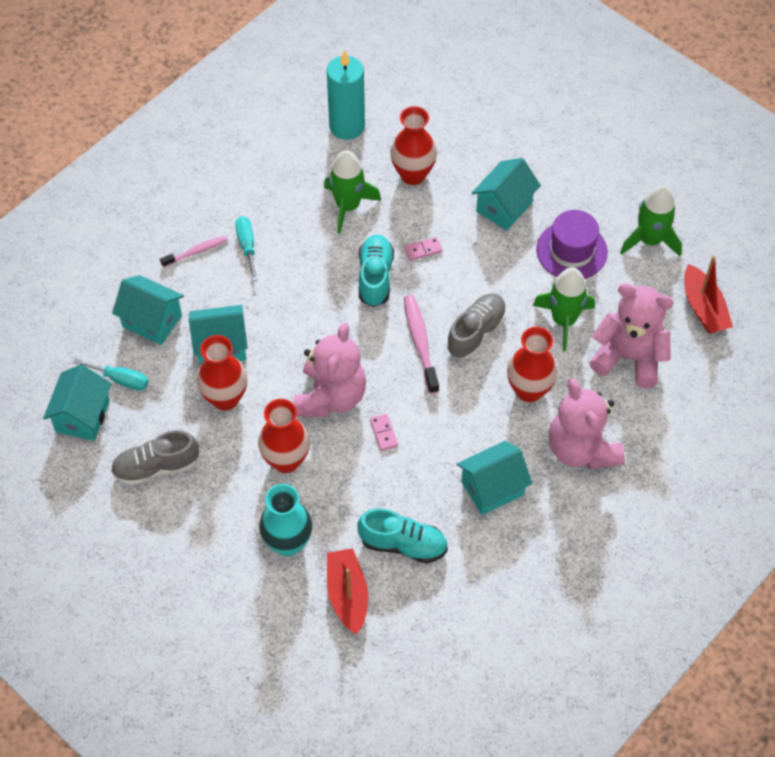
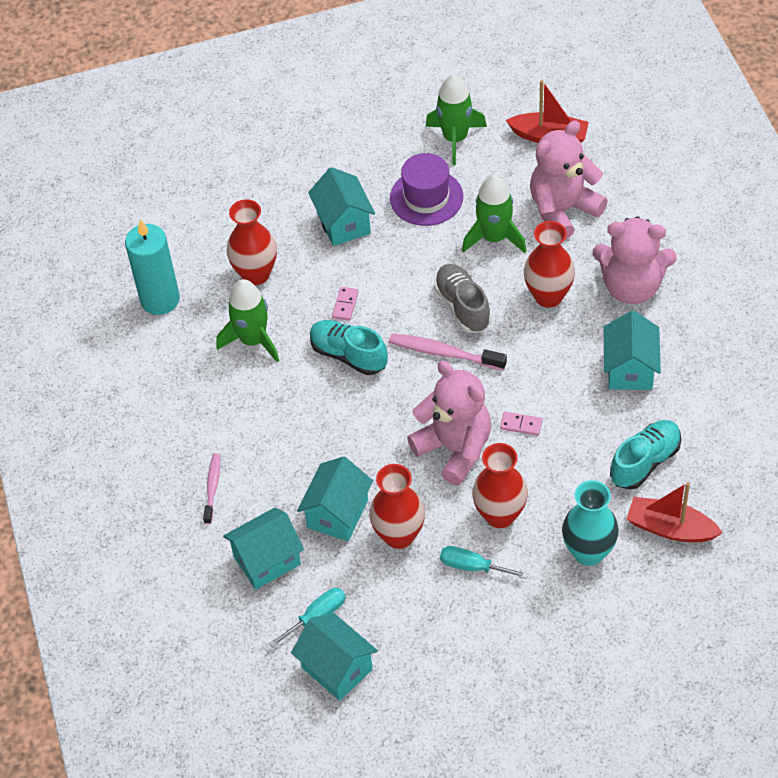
camera: 55 degrees left, 5 degrees down
grey shoe [111,430,199,486] -> none
turquoise screwdriver [235,216,258,281] -> turquoise screwdriver moved to [440,546,528,579]

